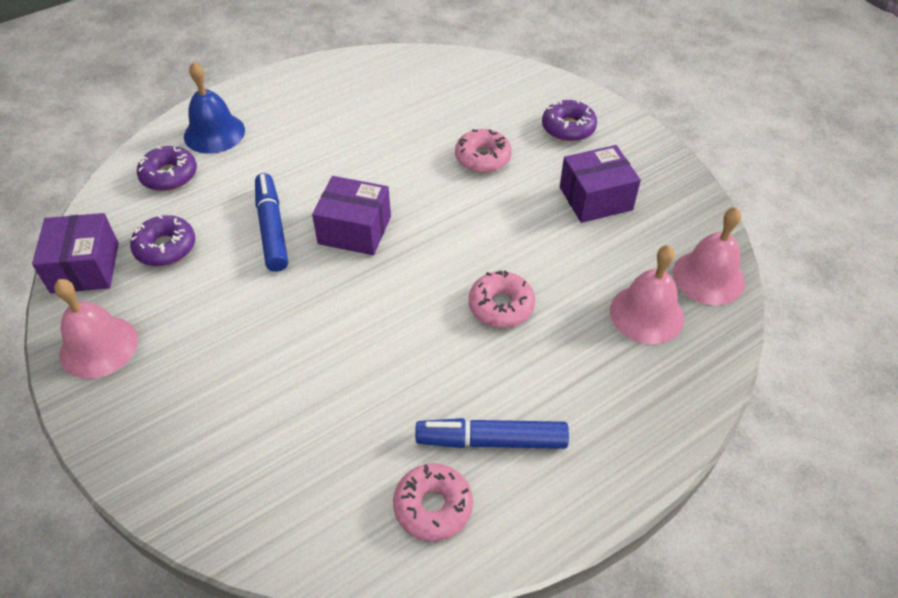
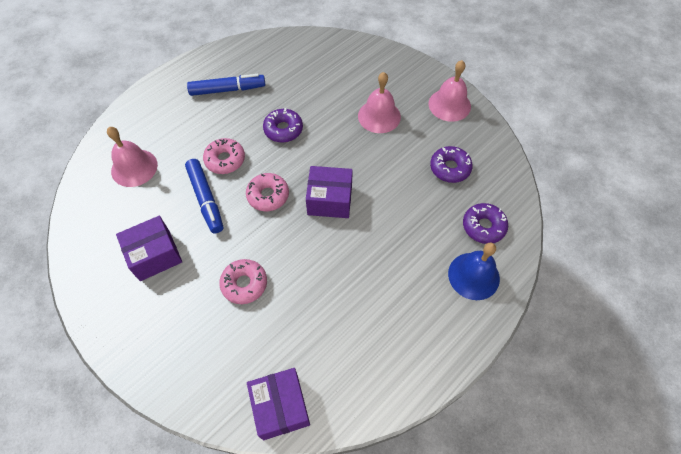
camera: 170 degrees right, 10 degrees up
purple box [32,213,119,294] -> purple box moved to [247,368,310,440]
blue marker [255,173,288,272] -> blue marker moved to [185,159,223,233]
pink donut [393,463,473,541] -> pink donut moved to [246,173,289,211]
purple donut [542,100,597,142] -> purple donut moved to [263,108,303,143]
pink bell [673,207,745,305] -> pink bell moved to [358,72,401,133]

